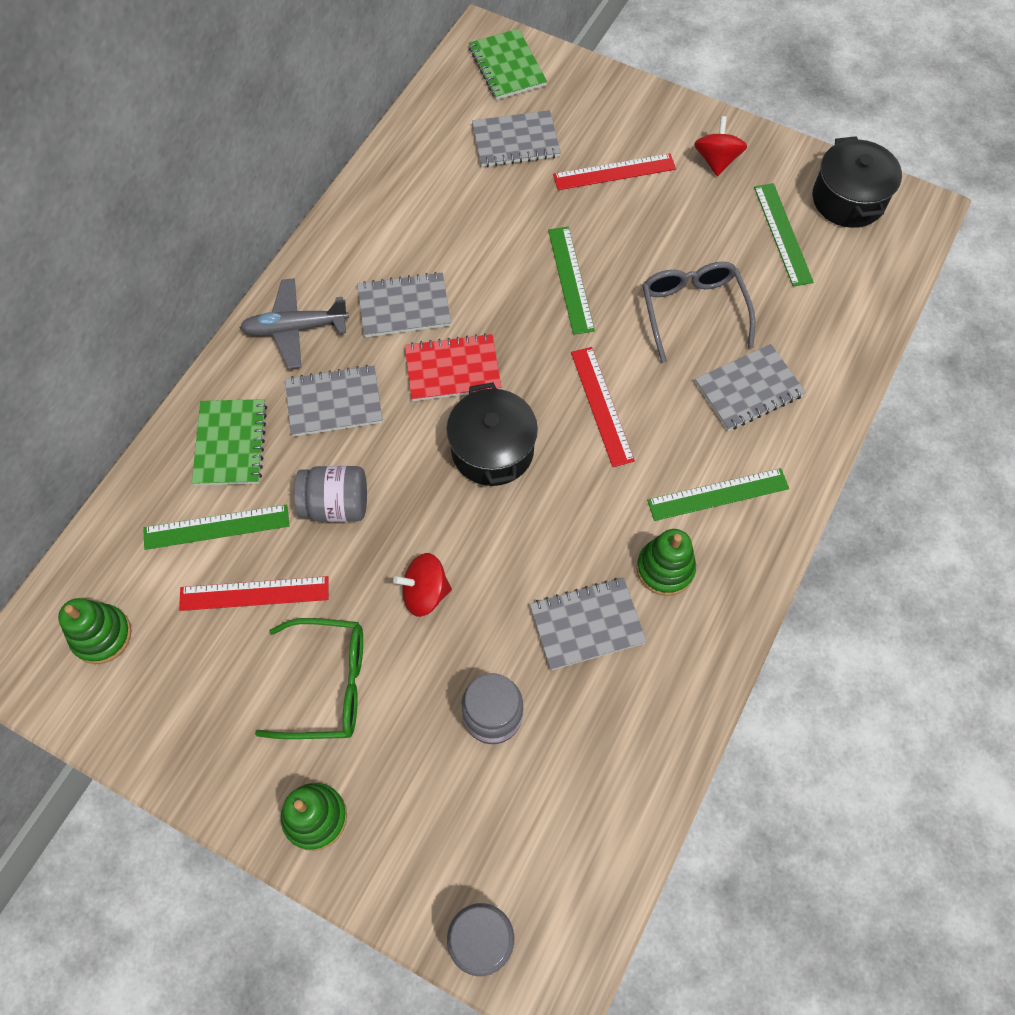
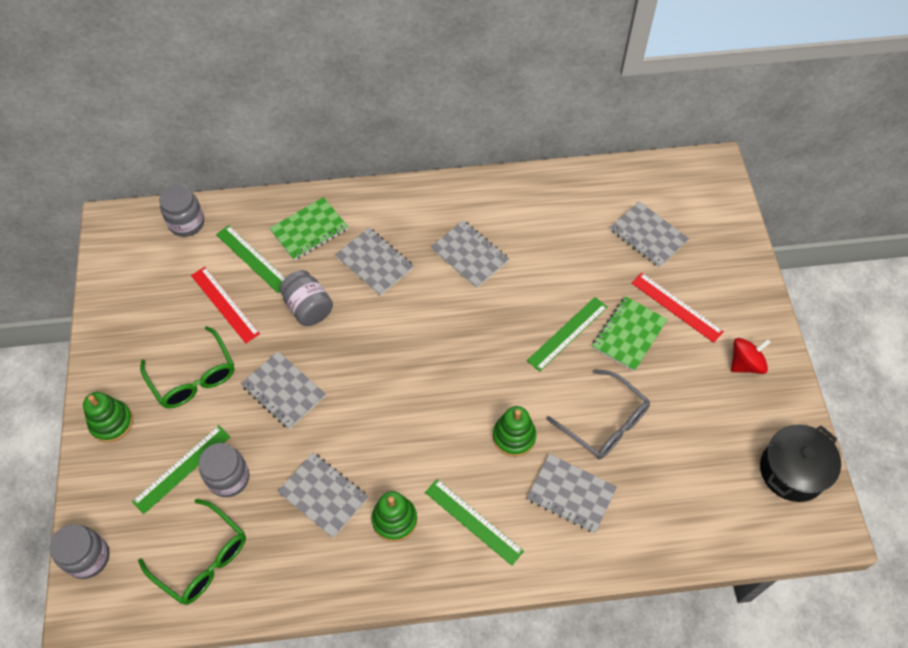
camera: 55 degrees right, 5 degrees down
green stacking toy [58,598,131,664] -> green stacking toy moved to [493,406,536,457]
grey plane [240,278,349,369] -> none
red spinning top [393,553,452,617] -> grey notebook [241,351,326,429]
red notebook [405,333,501,401] -> none
black pot [446,382,538,486] -> none
green notebook [469,29,547,100] -> green notebook moved to [592,296,668,371]
red ruler [571,347,635,467] -> none
grey glasses [642,262,755,363] -> grey glasses turned 90 degrees clockwise [546,369,650,459]
green ruler [754,183,813,287] -> green ruler moved to [132,425,230,514]
none -> green glasses [138,499,246,605]
none -> grey jar [159,185,204,237]

